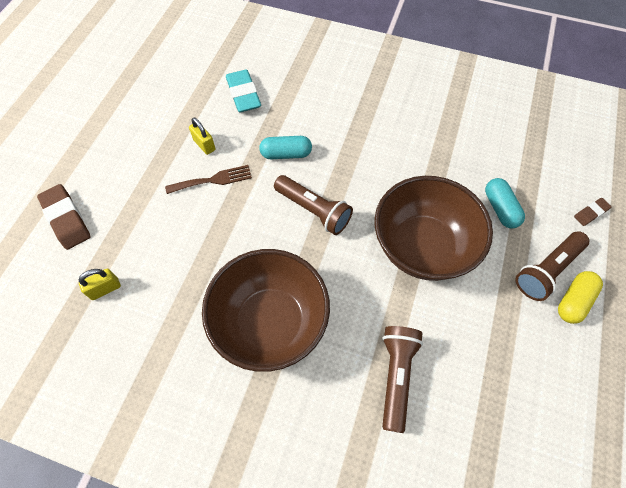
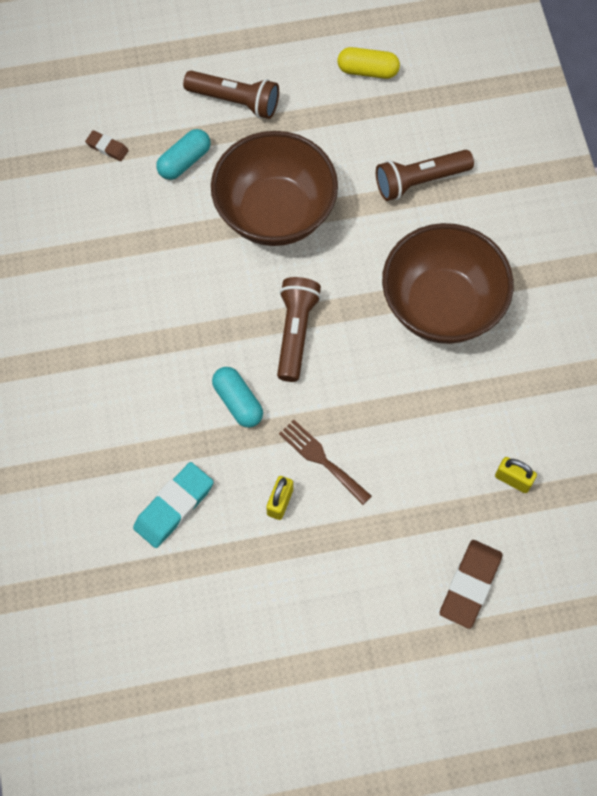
camera: 120 degrees left, 5 degrees up
yellow capsule [558,271,603,324] -> yellow capsule moved to [338,47,400,79]
brown eraser [574,198,612,226] -> brown eraser moved to [85,130,129,161]

